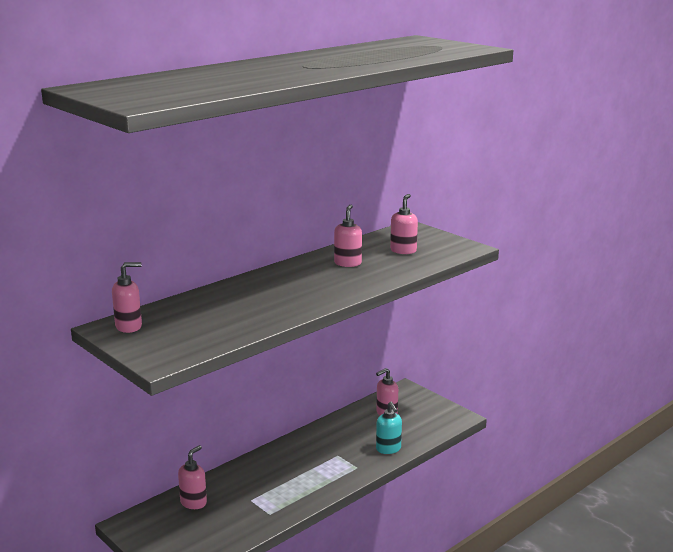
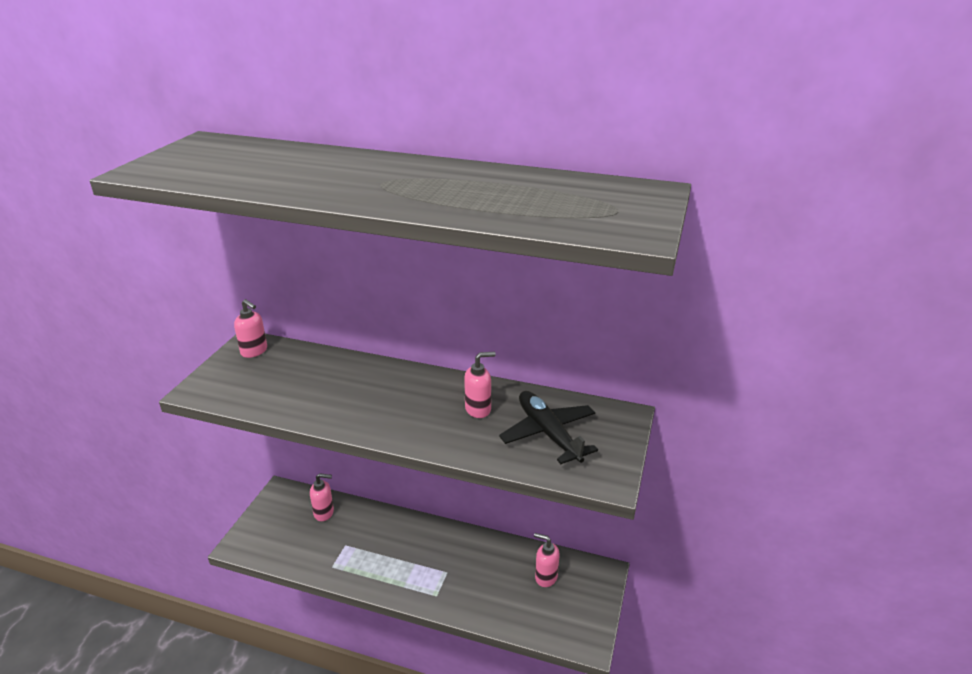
camera: 60 degrees right, 10 degrees up
turquoise soap dispenser [376,402,402,454] -> none
pink soap dispenser [390,194,418,254] -> black plane [499,391,598,464]

